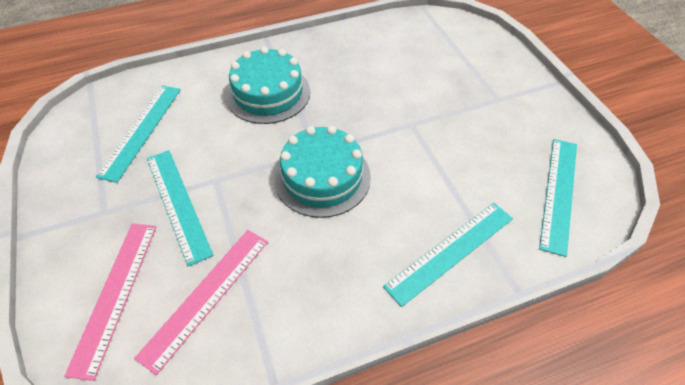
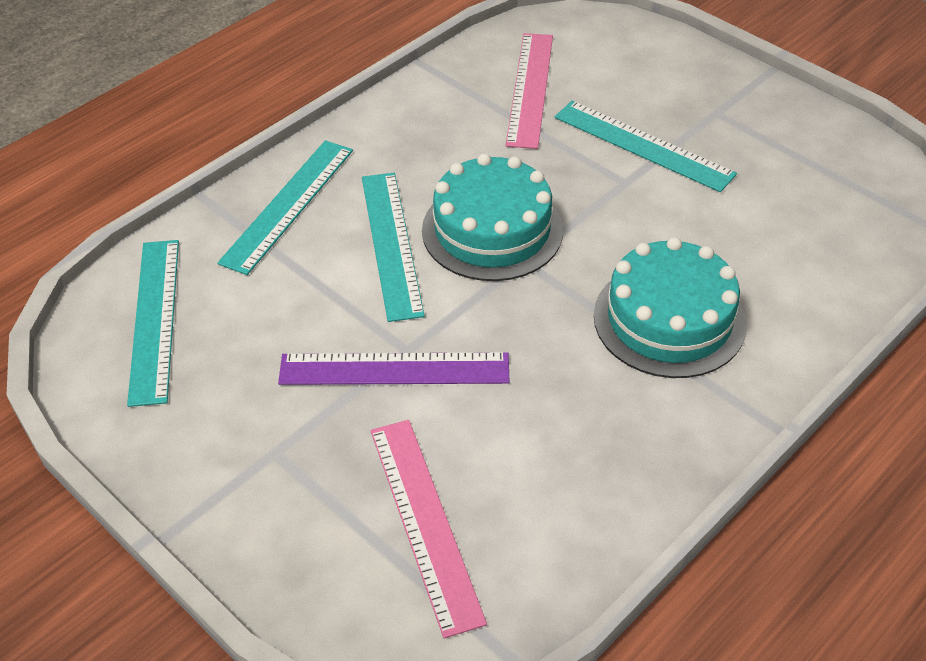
camera: 155 degrees right, 5 degrees down
pink ruler [64,224,156,381] -> pink ruler moved to [371,420,487,638]
turquoise ruler [96,85,181,183] -> turquoise ruler moved to [362,173,425,322]
none -> purple ruler [278,352,509,385]

